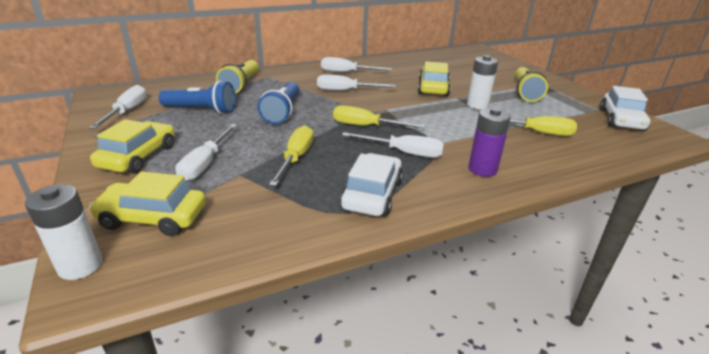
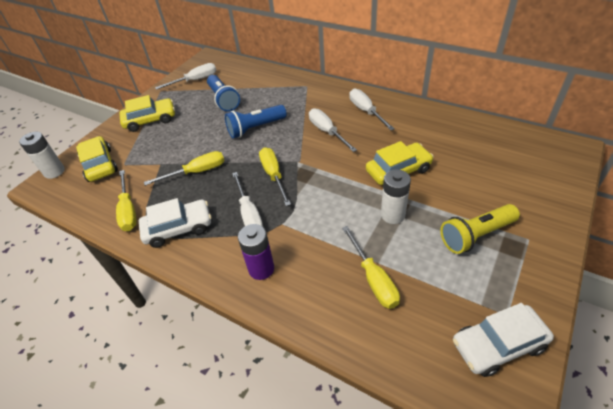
camera: 60 degrees right, 15 degrees up
white screwdriver [175,124,237,182] -> none
yellow flashlight [216,60,259,94] -> none
none -> yellow screwdriver [116,170,137,231]

